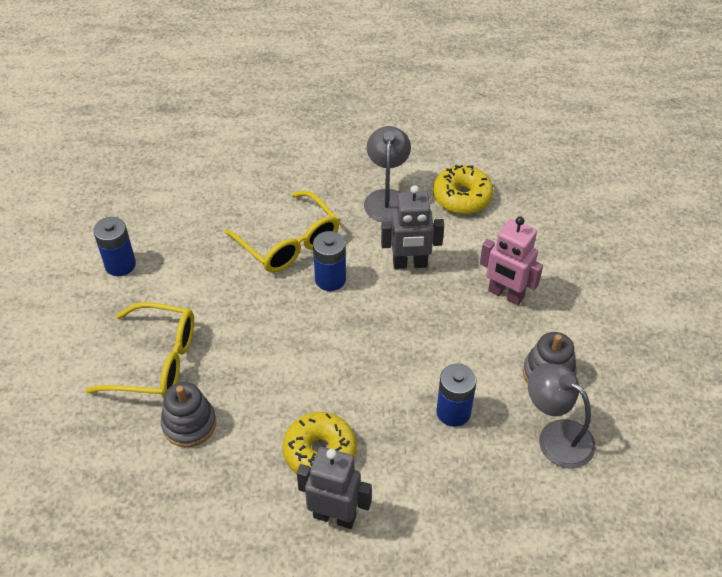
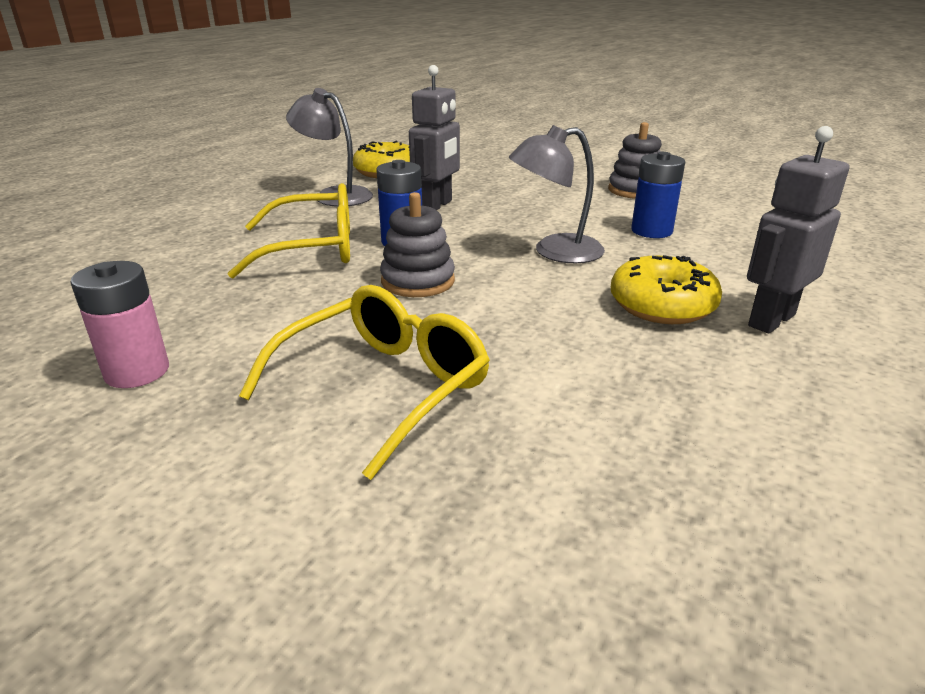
camera: 60 degrees left, 20 degrees down
blue battery [93,217,136,276] -> pink battery [71,261,169,388]
grey stacking toy [161,382,216,447] -> grey stacking toy moved to [380,192,455,297]
pink robot [480,217,543,305] -> none
grey lamp [528,363,596,469] -> grey lamp moved to [509,125,605,263]

